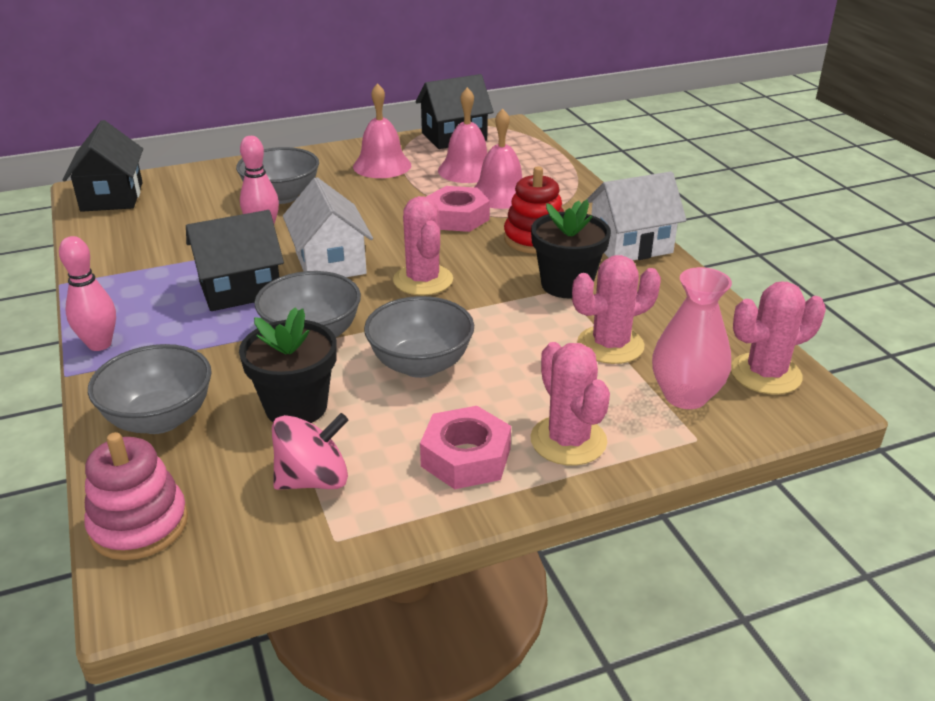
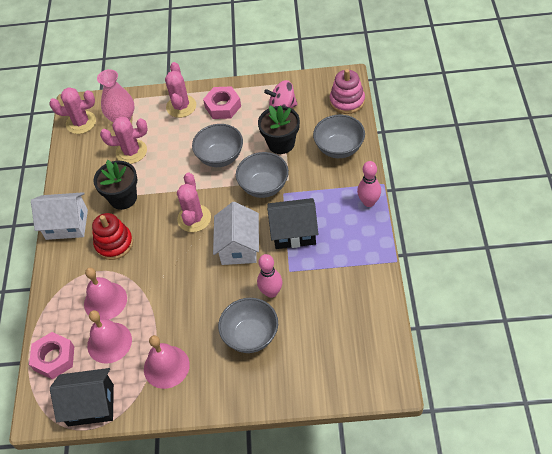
camera: 155 degrees left, 20 degrees up
black house [62,120,143,212] -> none
pink nut [426,186,490,232] -> pink nut moved to [29,332,74,379]

